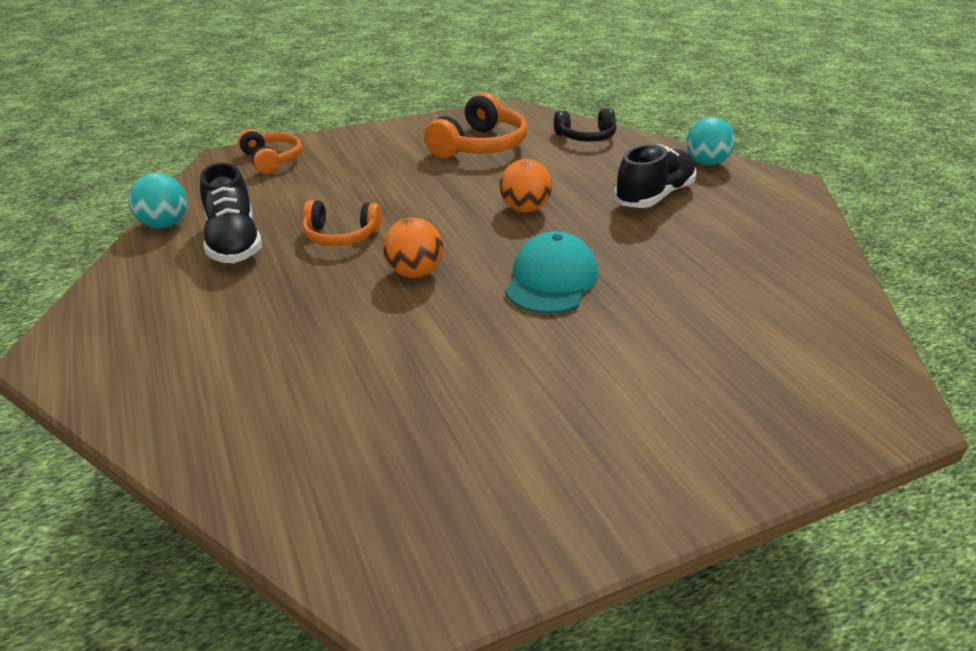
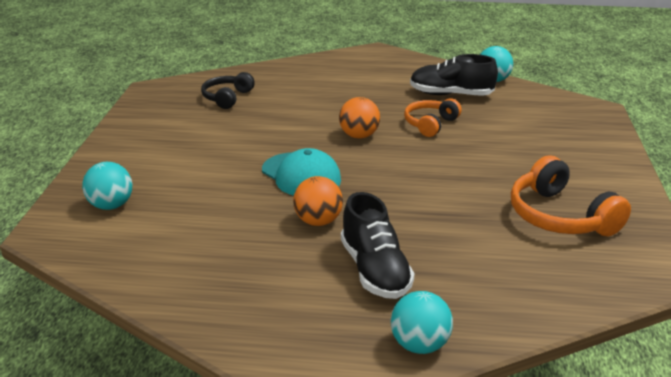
camera: 120 degrees right, 5 degrees down
orange headphones [238,129,302,174] -> none
orange ball [500,159,552,212] -> orange ball moved to [293,176,343,226]
black headphones [554,108,617,142] -> black headphones moved to [201,72,255,109]
none -> turquoise ball [82,162,132,210]

